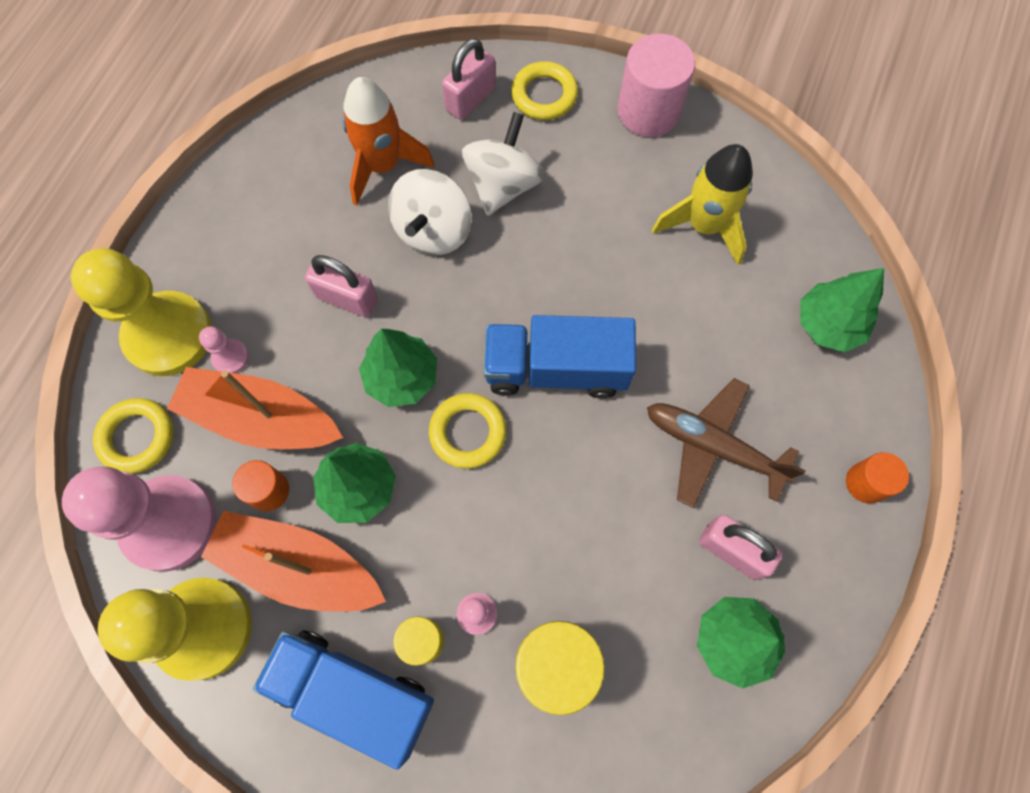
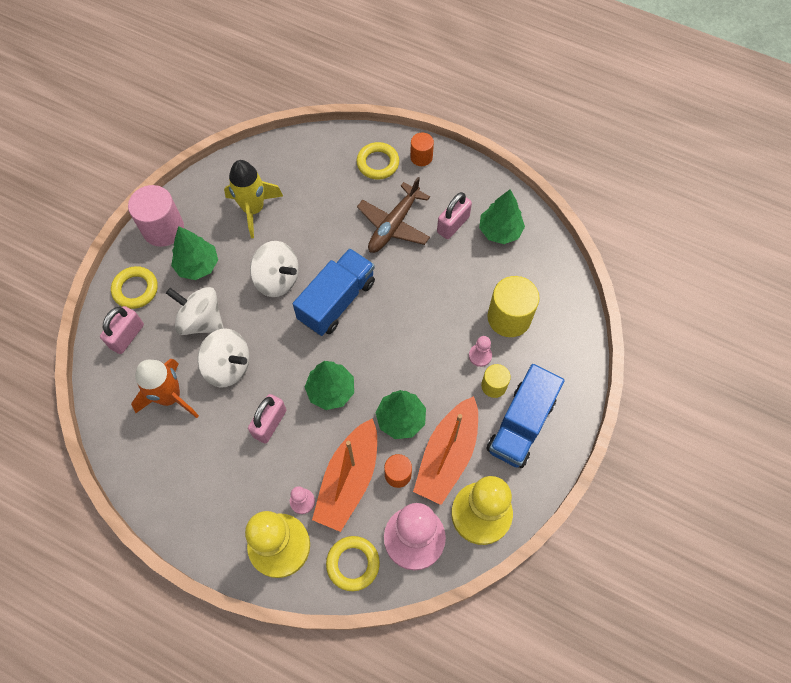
camera: 85 degrees left, 5 degrees down
yellow ring [429,393,507,468] -> yellow ring moved to [356,142,399,180]
pink padlock [442,38,496,120] -> pink padlock turned 75 degrees clockwise [100,306,144,354]
blue truck [484,315,636,399] -> blue truck turned 150 degrees counterclockwise [293,248,375,336]
green tree [800,268,884,352] -> green tree moved to [171,226,218,280]
none -> white spinning top [250,241,299,297]

